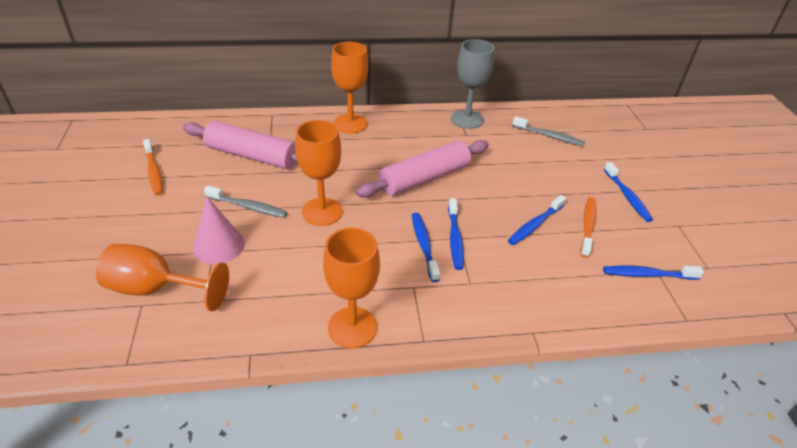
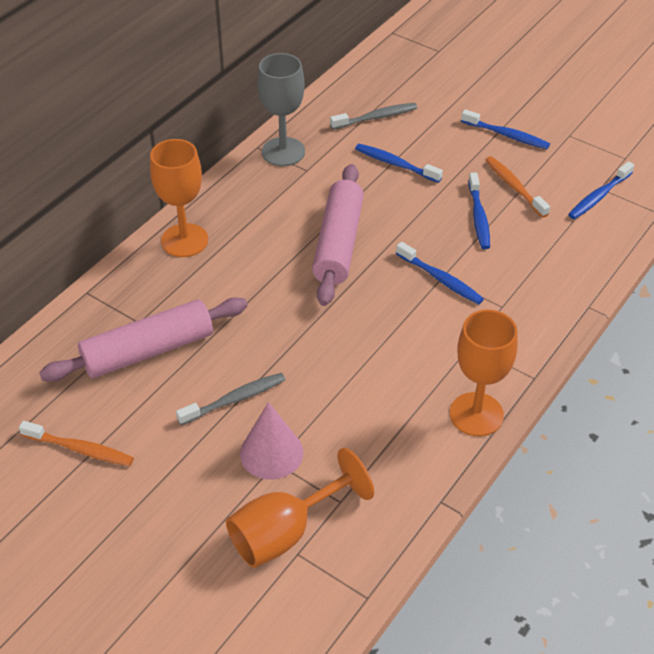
camera: 45 degrees left, 5 degrees up
orange goblet [295,120,342,226] -> none
blue toothbrush [412,213,440,282] -> blue toothbrush moved to [355,144,443,183]

